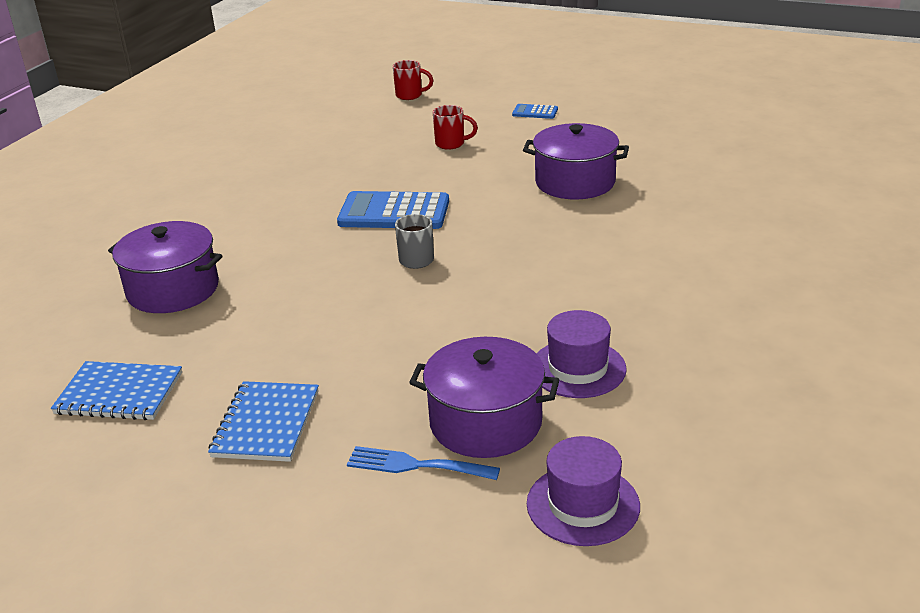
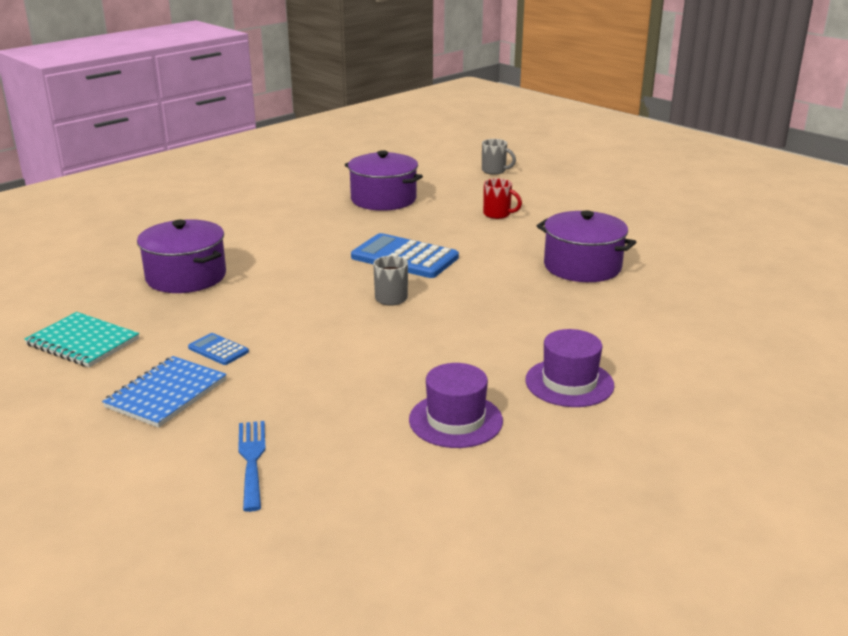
camera: 20 degrees right, 5 degrees down
blue notebook [51,361,182,420] -> turquoise notebook [24,312,139,367]
blue fork [347,446,500,480] -> blue fork turned 45 degrees clockwise [238,421,266,512]
red mug [393,60,433,100] -> grey mug [482,139,516,175]
purple pot [409,337,559,458] -> purple pot moved to [345,150,423,211]
blue calculator [512,104,558,119] -> blue calculator moved to [188,333,249,365]
purple hat [527,436,640,546] -> purple hat moved to [525,329,614,407]

